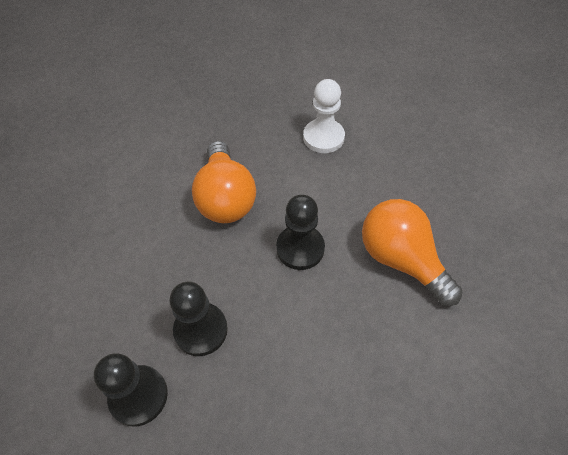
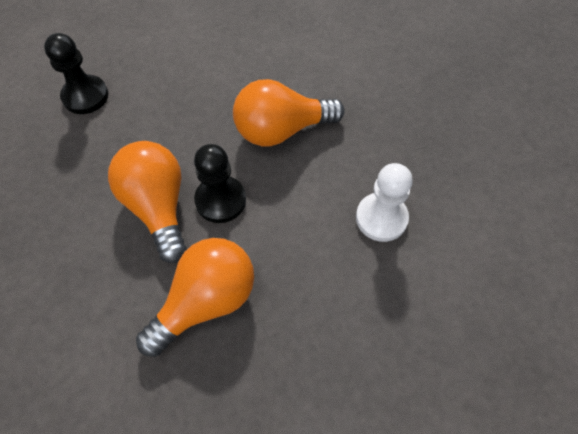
camera: 85 degrees right, 5 degrees up
black pawn [170,281,228,356] -> none
none -> orange light bulb [108,141,187,263]

